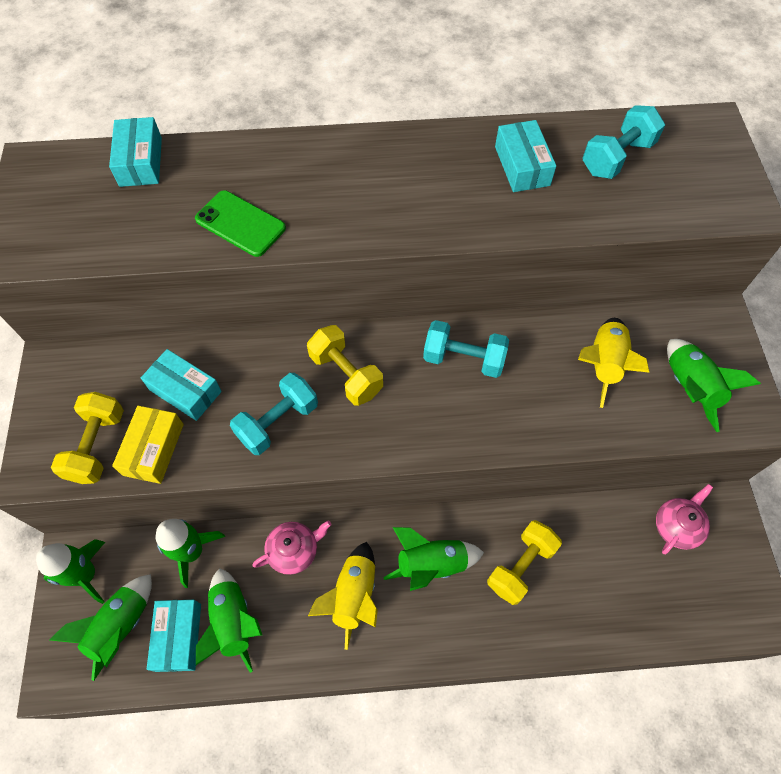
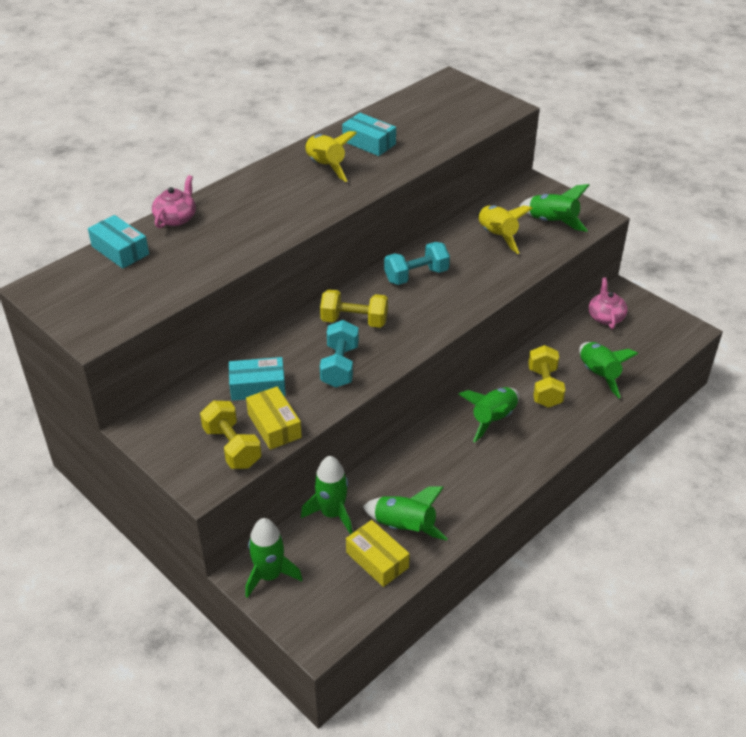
camera: 40 degrees left, 20 degrees down
green rocket [49,574,152,681] -> green rocket moved to [579,342,638,398]
turquoise box [147,600,201,672] -> yellow box [346,520,410,587]
green phone [195,190,286,257] -> none
pink teapot [252,521,332,575] -> pink teapot moved to [152,175,196,228]
yellow rocket [308,542,378,650] -> yellow rocket moved to [305,131,357,182]
turquoise dumbbell [583,105,665,179] -> none

